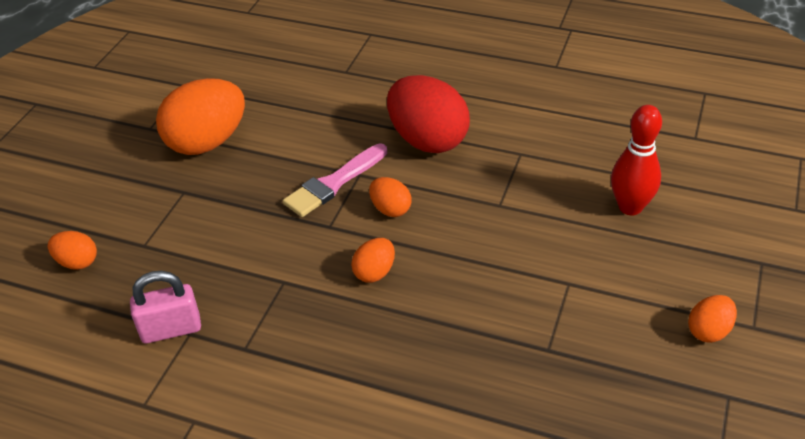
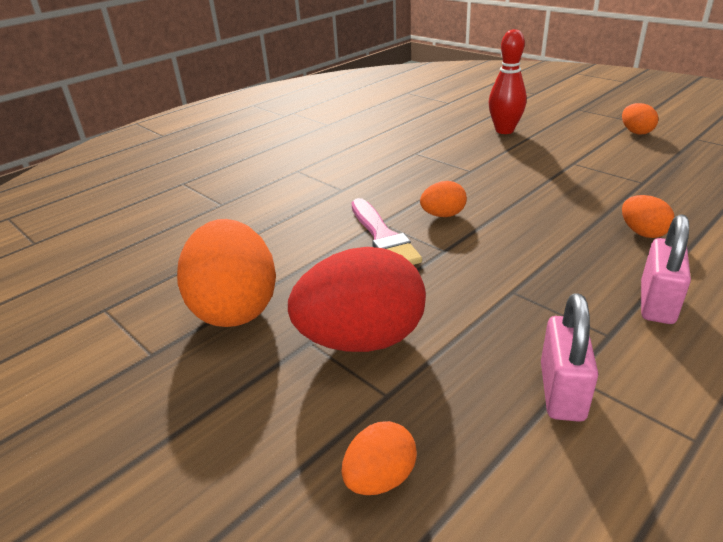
camera: 65 degrees left, 10 degrees down
orange egg [351,238,395,283] -> orange egg moved to [622,195,674,238]
red egg [387,75,470,153] -> red egg moved to [288,247,426,352]
none -> pink padlock [641,214,691,324]

